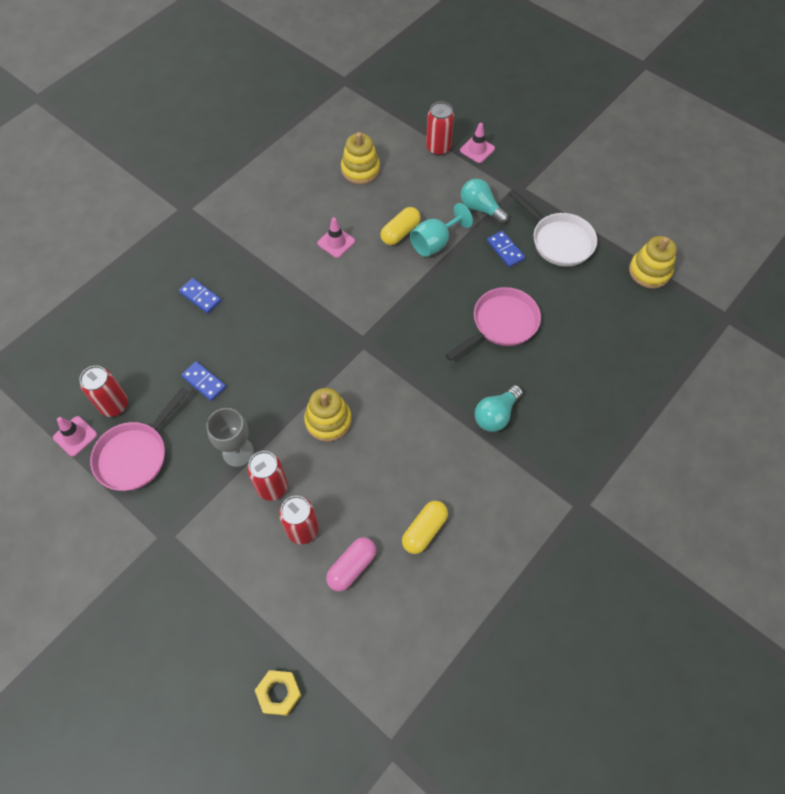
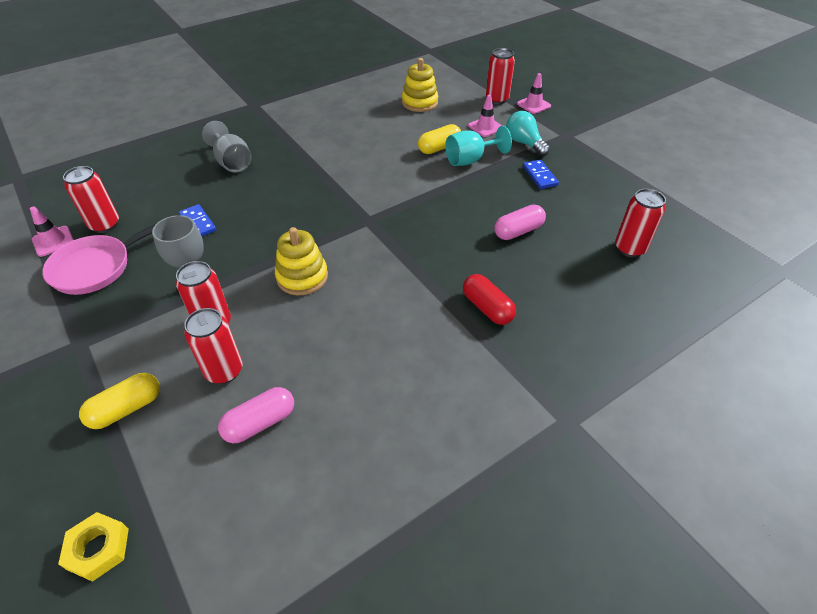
camera: 15 degrees right, 15 degrees down
blue domino [179,278,222,314] -> grey goblet [202,121,252,173]
pink traffic cone [317,217,355,258] -> pink traffic cone moved to [468,95,502,137]
yellow capsule [402,501,448,554] -> yellow capsule moved to [79,373,160,429]
pink pan [445,287,541,361] -> pink capsule [494,204,546,240]
turquoise light bulb [475,385,523,432] -> red capsule [463,274,516,325]
white pan [509,190,597,267] -> none
yellow stacking toy [629,236,677,288] -> none
none -> red can [615,189,666,258]

